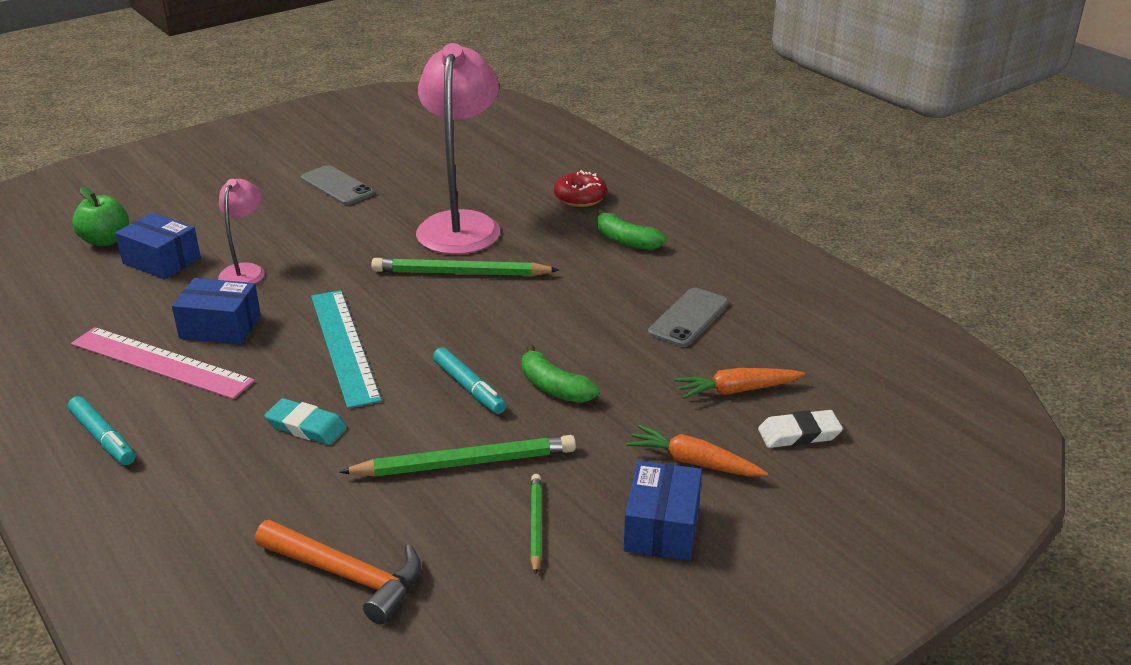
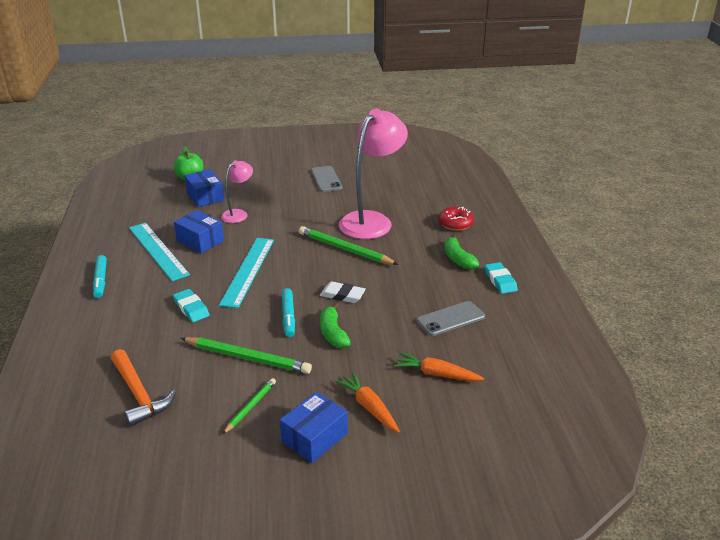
camera: 30 degrees right, 0 degrees up
pink ruler [71,327,255,399] -> turquoise ruler [129,223,190,281]
white eraser [758,410,843,448] -> white eraser moved to [320,281,366,303]
none -> turquoise eraser [485,262,518,294]

